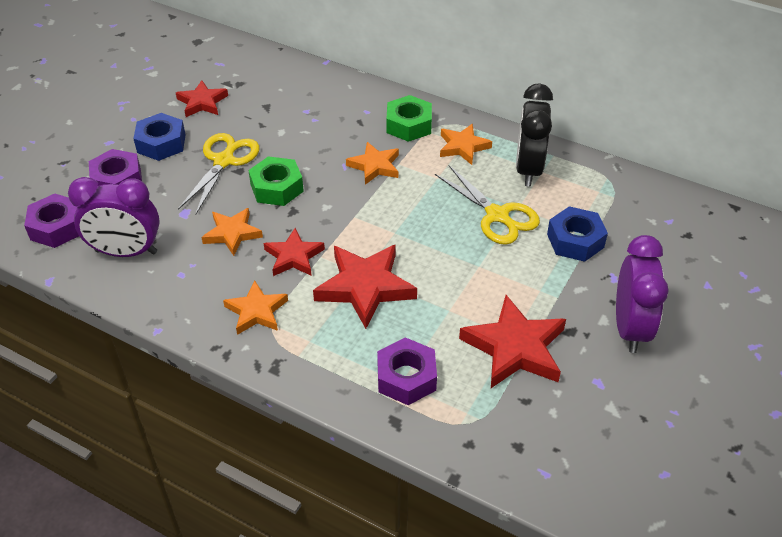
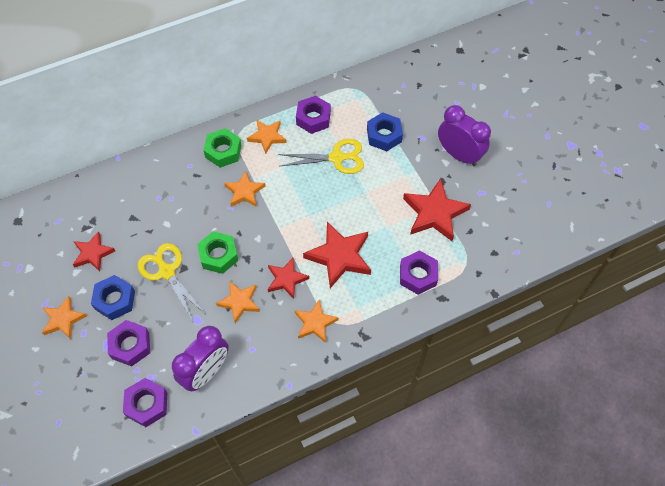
camera: 55 degrees left, 15 degrees up
black clock [516,83,553,187] -> purple nut [296,95,331,134]
none -> orange star [42,296,87,339]

